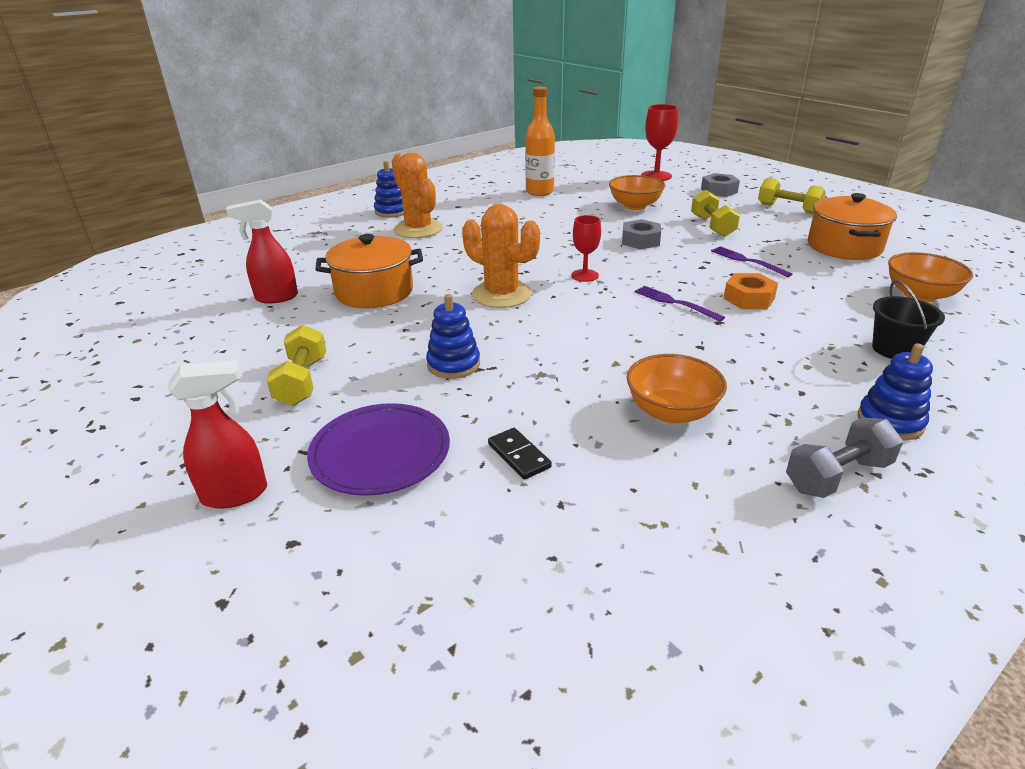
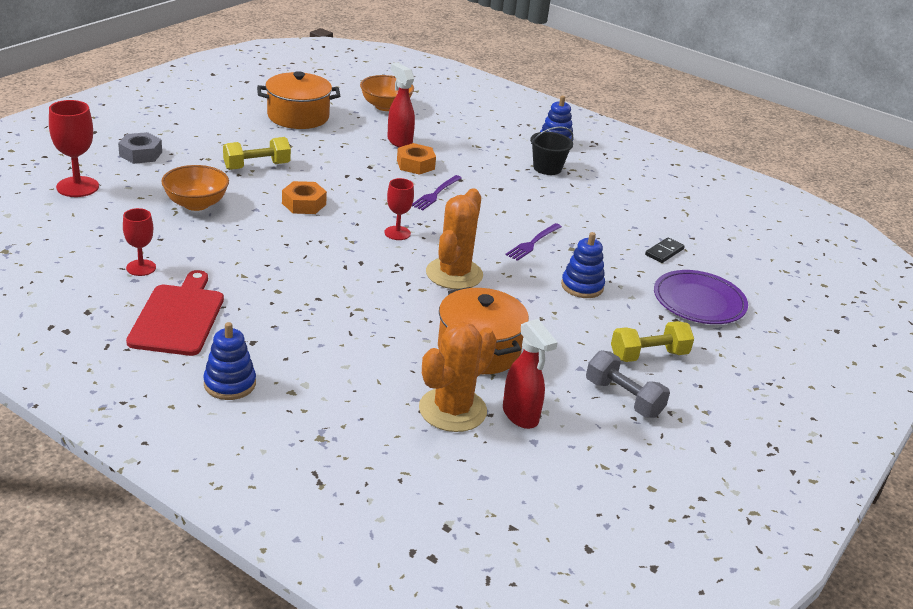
camera: 110 degrees left, 0 degrees up
red spray bottle [168,360,267,509] -> red spray bottle moved to [387,63,415,147]
orange cactus [392,153,443,238] -> orange cactus moved to [419,321,497,432]
orange bottle [525,87,555,196] -> red goblet [123,208,156,276]
grey nut [622,219,661,249] -> orange nut [282,181,327,214]
orange bowl [627,354,727,424] -> none
purple fork [711,246,792,277] -> purple fork moved to [505,223,562,261]
yellow dumbbell [758,178,826,214] -> none
grey dumbbell [786,417,903,498] -> grey dumbbell moved to [586,350,670,418]
black bucket [872,280,945,359] -> black bucket moved to [530,126,573,175]
none -> red cutting board [126,270,224,356]

